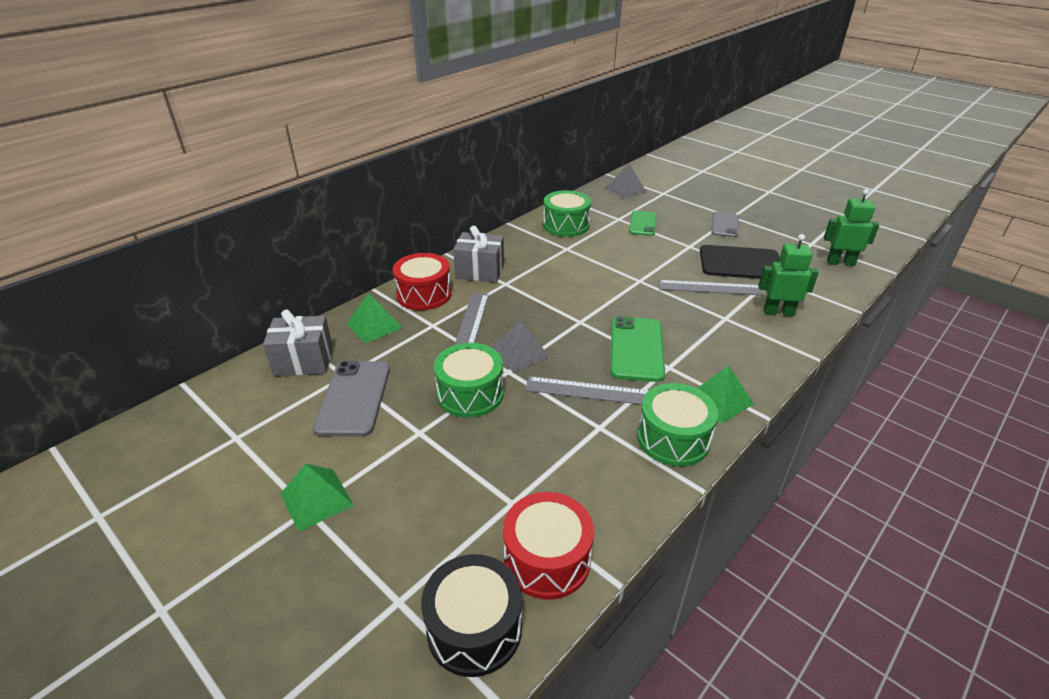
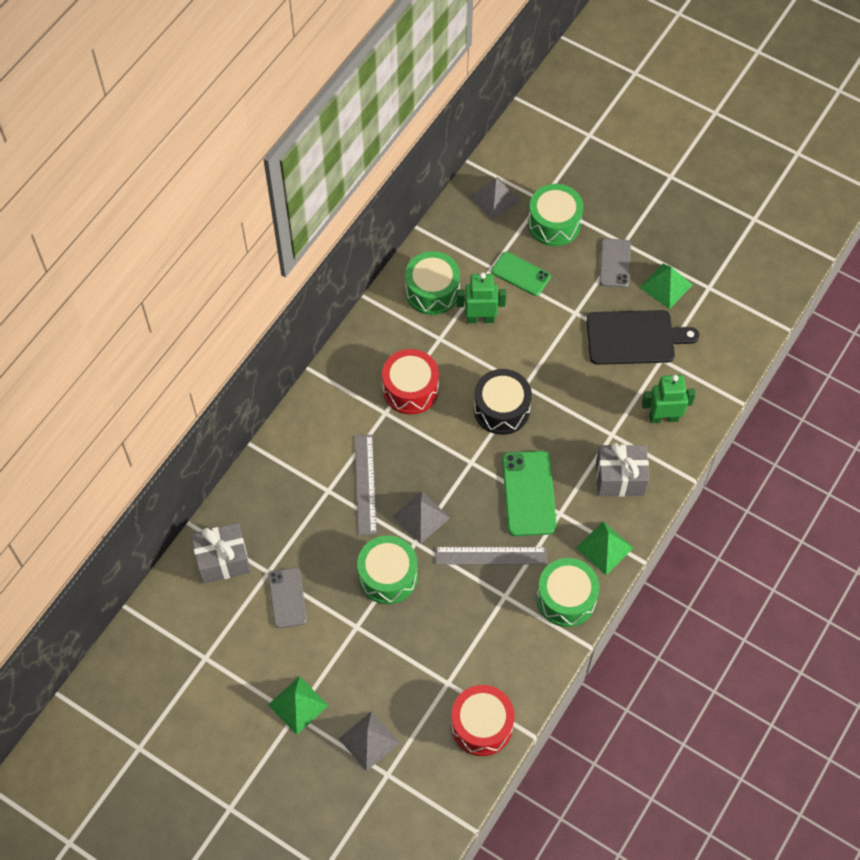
camera: 10 degrees left, 25 degrees up
grey phone [313,361,390,437] -> grey phone [268,567,307,628], size x0.65
green pyramid [347,293,402,344] -> green pyramid moved to [639,264,692,309]
red drum [393,253,452,310] -> red drum moved to [382,349,439,414]
black drum [421,554,522,677] -> black drum moved to [474,369,532,435]
grey gift [453,226,504,282] -> grey gift moved to [596,443,649,497]
green phone [629,211,657,236] -> green phone turned 60 degrees counterclockwise [492,252,551,296]
grey ruler [658,280,764,295] -> none
green robot [824,189,879,266] -> green robot moved to [457,273,506,323]
none -> grey pyramid [339,711,399,771]
none -> green drum [528,184,584,246]

